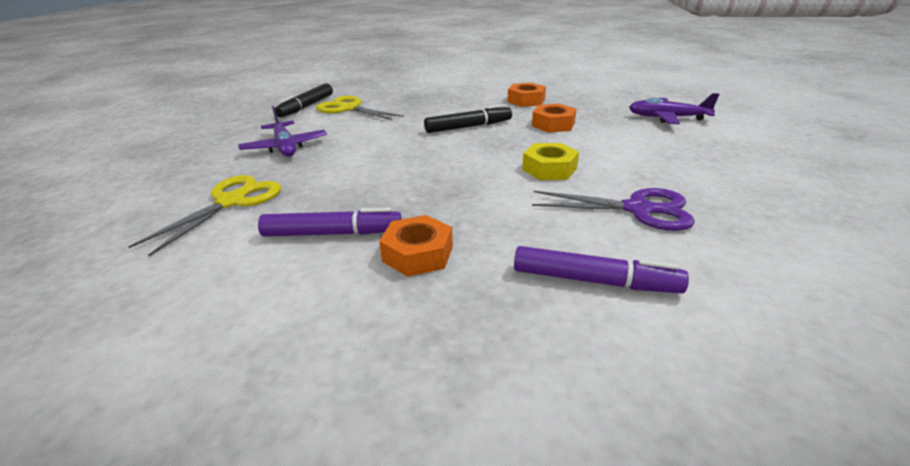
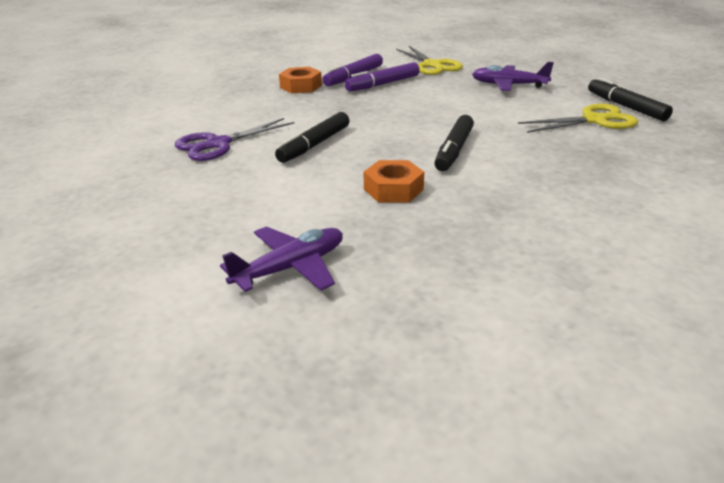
camera: 130 degrees right, 0 degrees up
orange nut [507,83,546,107] -> none
purple marker [514,246,689,293] -> purple marker moved to [345,62,420,91]
yellow nut [522,143,579,180] -> black marker [275,112,349,163]

